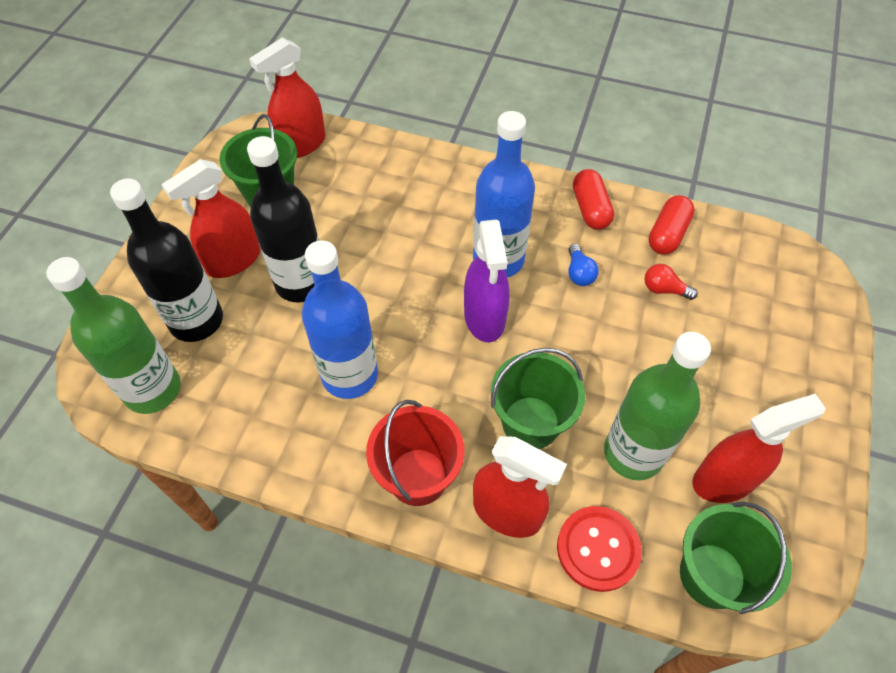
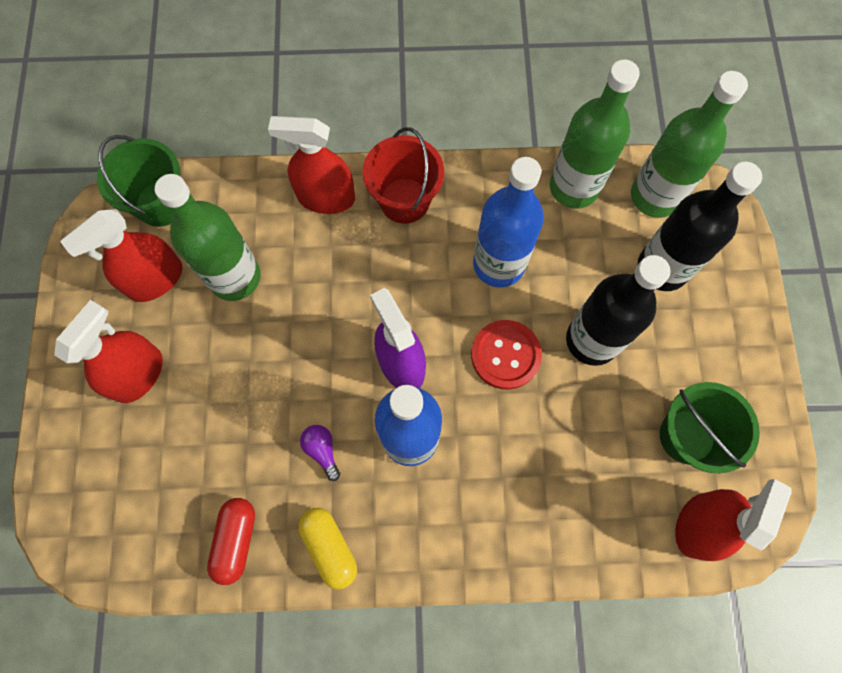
camera: 160 degrees right, 15 degrees up
red spray bottle [161,159,261,278] -> red spray bottle moved to [54,300,163,403]
green bucket [491,348,585,449] -> none
red button [557,506,642,592] -> red button moved to [471,320,542,390]
blue light bulb [568,244,599,286] -> purple light bulb [300,425,340,481]
red capsule [573,169,614,230] -> yellow capsule [298,508,357,589]
red light bulb [644,264,698,300] -> none
none -> green bottle [550,59,640,209]

